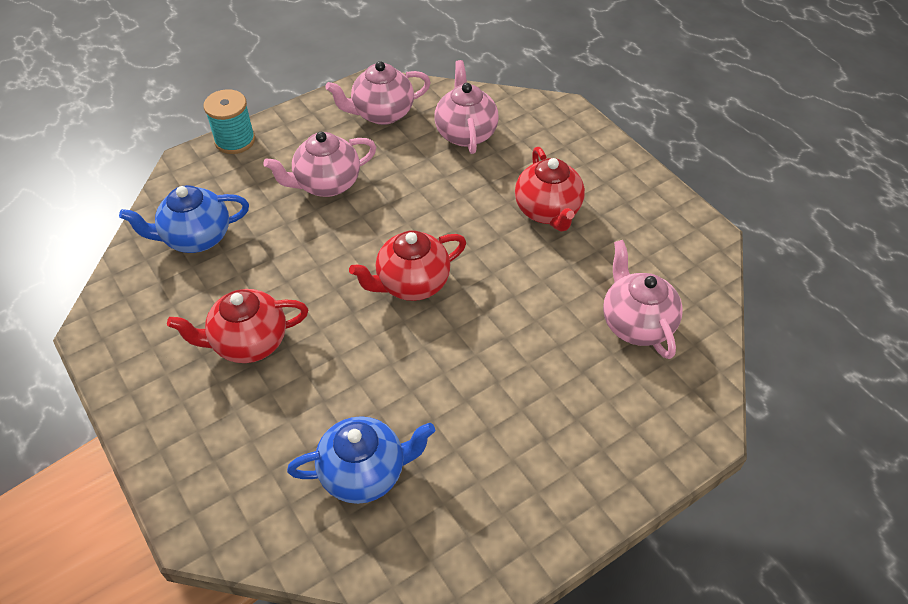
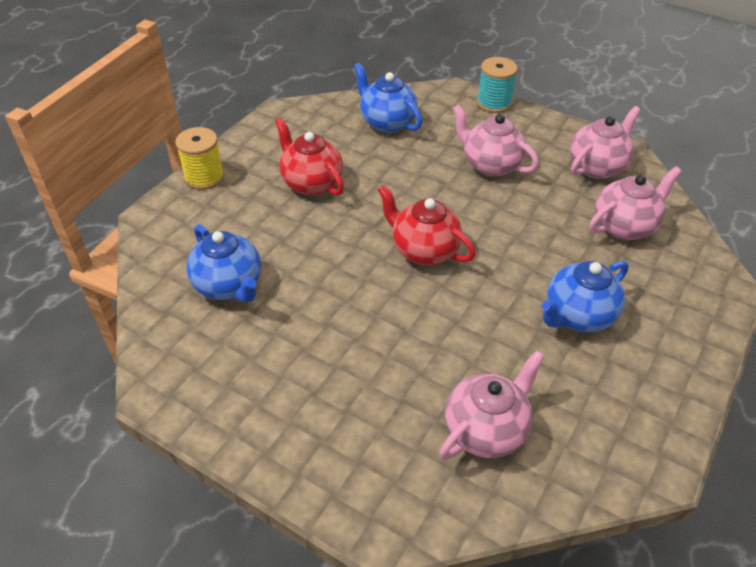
camera: 65 degrees right, 5 degrees down
pink teapot [325,61,431,125] -> pink teapot turned 90 degrees clockwise [570,106,641,179]
red teapot [515,147,585,231] -> blue teapot [542,261,629,332]
none -> yellow spool [175,127,224,190]

